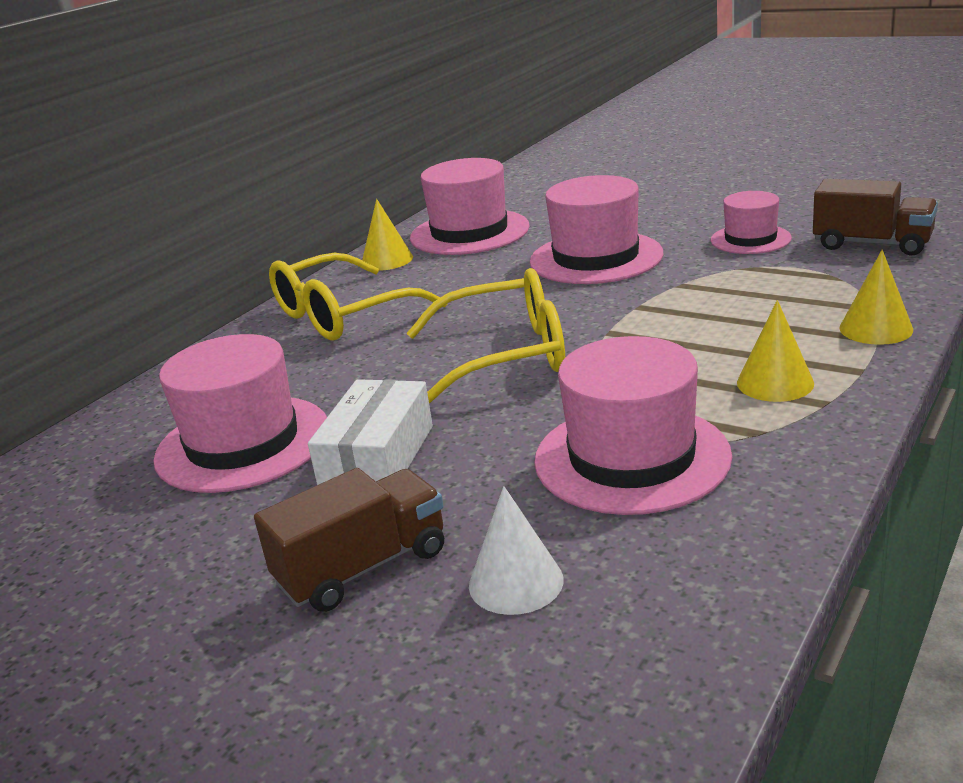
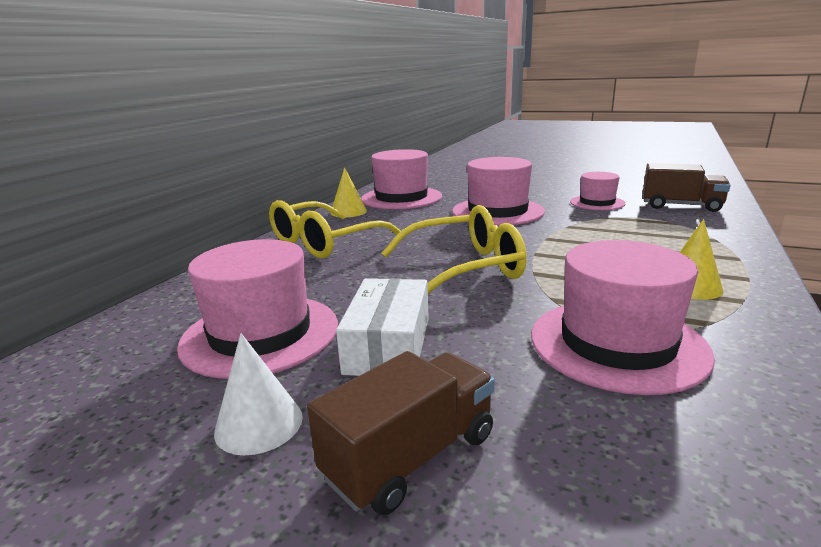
camera: 10 degrees left, 5 degrees down
white cone [469,486,564,615] -> white cone moved to [214,333,303,455]
yellow cone [840,250,913,345] -> none

